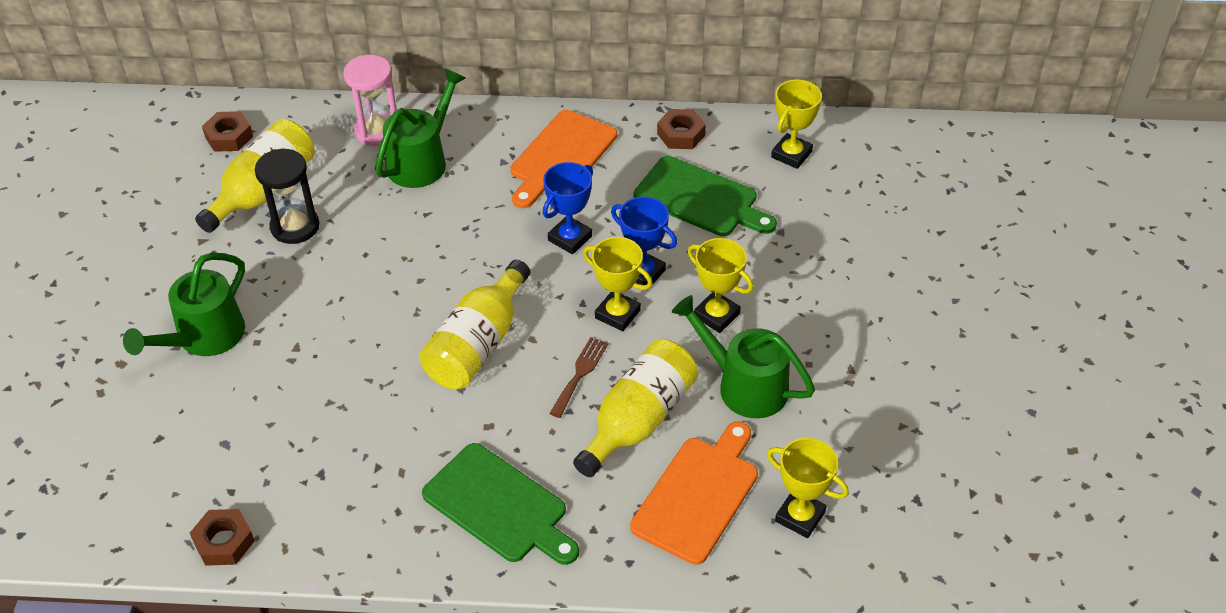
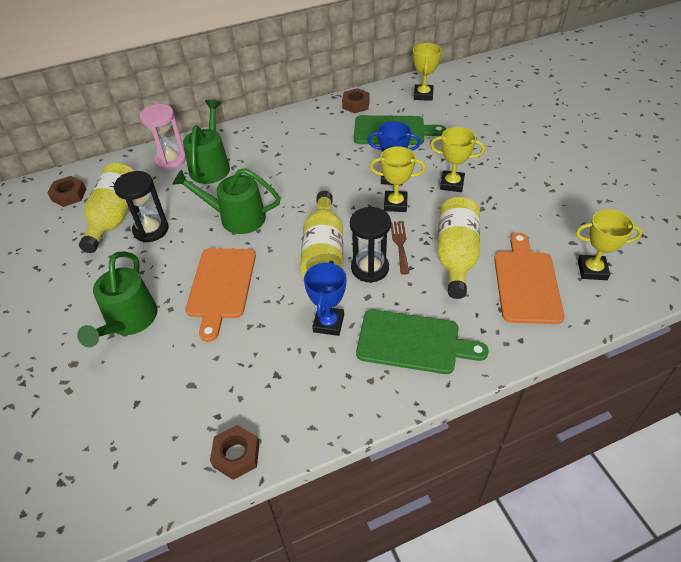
camera: 25 degrees left, 0 degrees up
orange cutting board [511,110,617,208] -> orange cutting board moved to [185,248,256,342]
blue trophy [543,162,593,254] -> blue trophy moved to [304,261,346,336]
green watering can [672,295,815,418] -> green watering can moved to [172,168,281,234]
none -> black hourglass [350,207,391,283]

